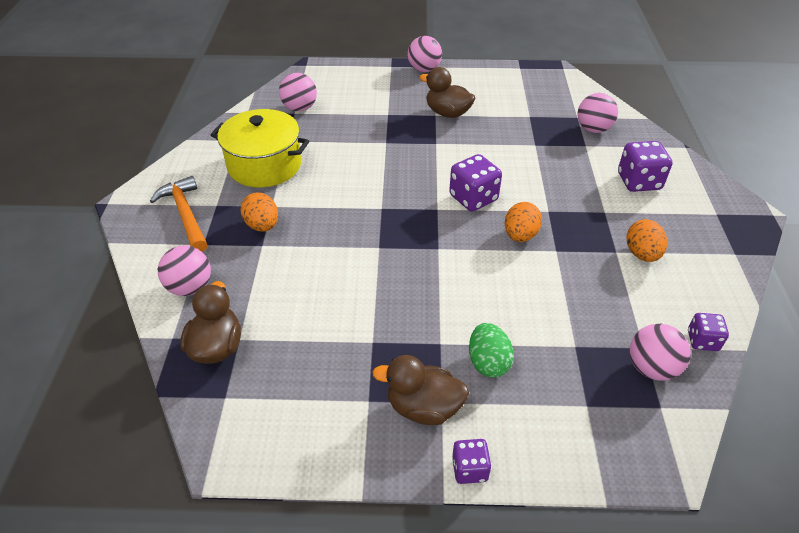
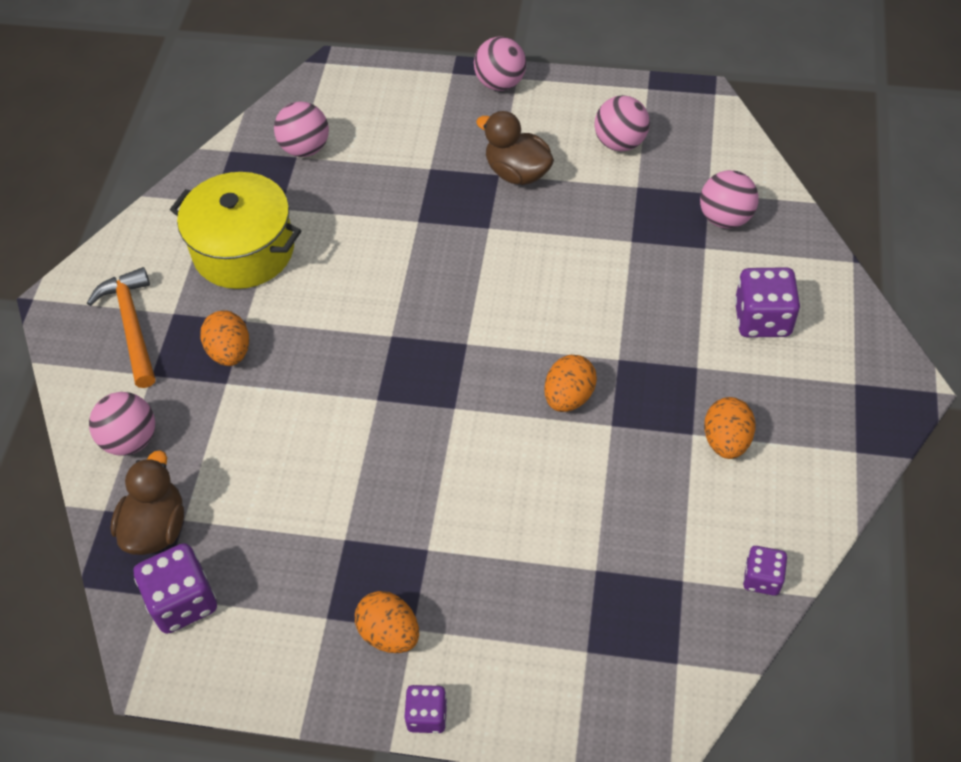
camera: 10 degrees right, 10 degrees up
brown duck [372,355,469,425] -> orange egg [355,591,419,653]
purple dice [449,154,502,212] -> purple dice moved to [134,543,217,634]
green egg [469,323,514,378] -> none
pink ball [630,324,691,381] -> pink ball moved to [595,95,650,151]

